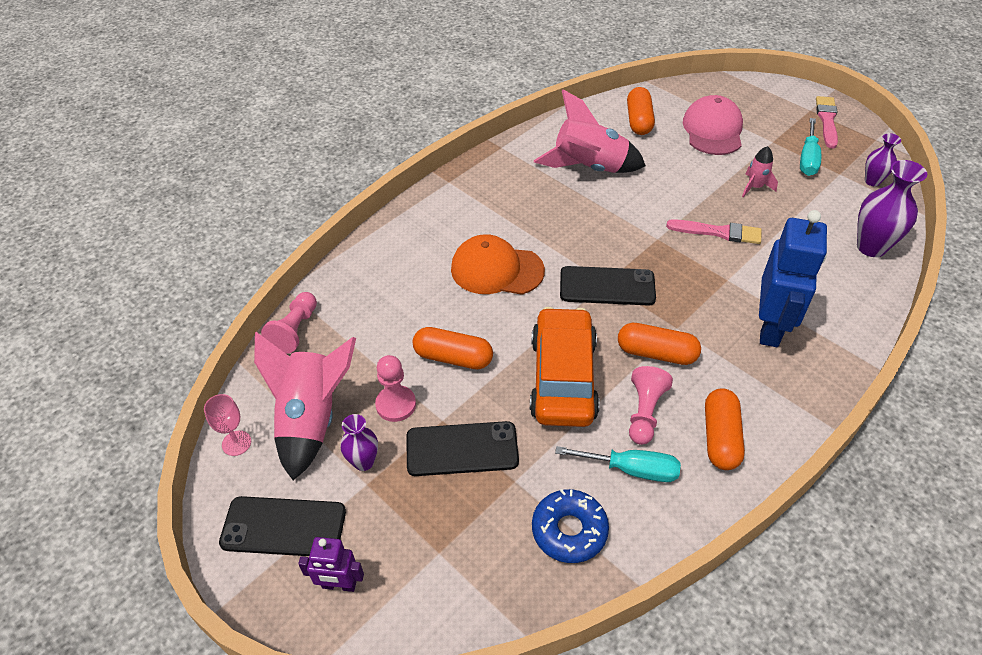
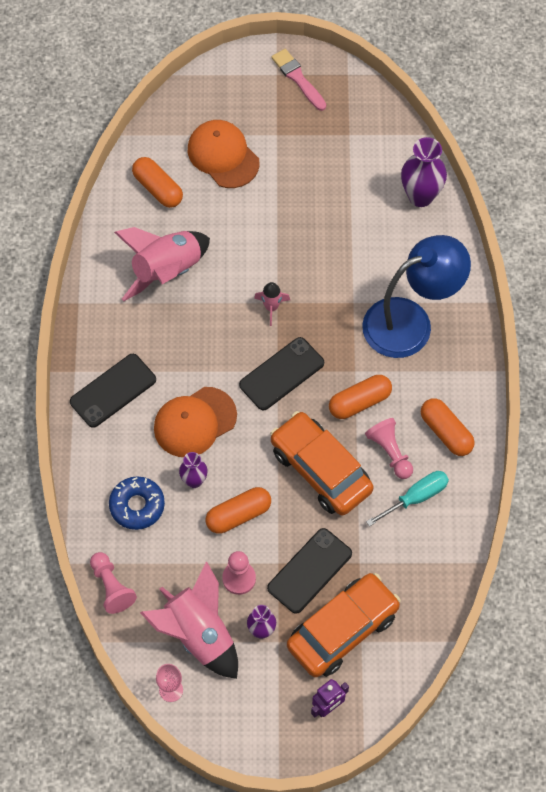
camera: 45 degrees left, 15 degrees up
black phone [219,496,346,556] -> black phone moved to [70,354,156,428]
blue donut [532,489,609,563] -> blue donut moved to [109,476,165,530]
pink brush [666,219,761,244] -> none
pink cap [683,95,743,155] -> orange cap [188,120,260,188]
pink rocket [742,146,778,197] -> pink rocket moved to [254,282,290,326]
blue robot [759,210,827,347] -> blue lamp [362,235,471,358]
turquoise screwdriver [800,118,821,176] -> none
purple vase [865,133,901,186] -> purple vase moved to [179,452,208,488]
none -> orange car [287,573,401,677]

